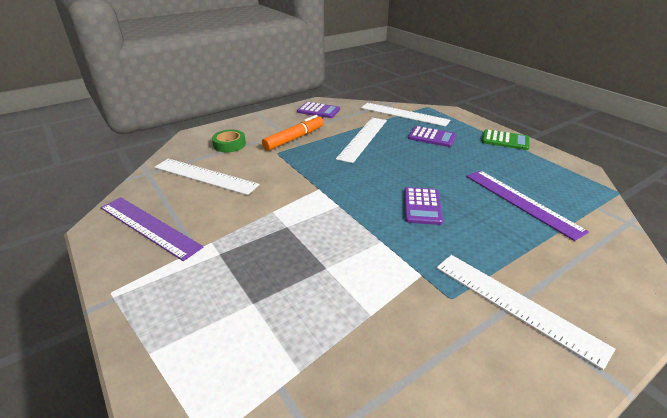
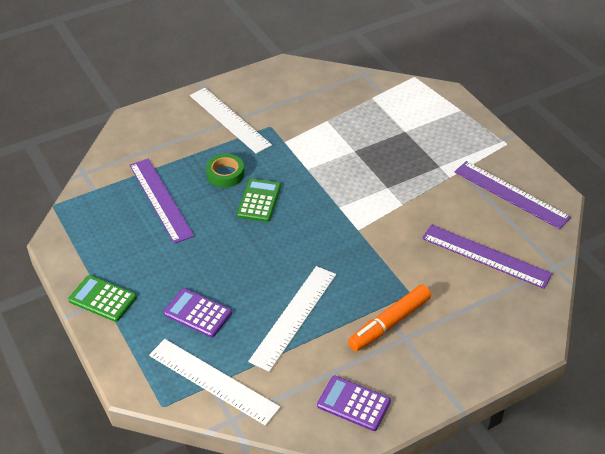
camera: 175 degrees left, 10 degrees up
white ruler [155,159,260,195] -> purple ruler [422,224,553,289]
green tape [212,130,246,152] -> green tape moved to [206,154,244,187]
purple calculator [404,187,443,225] -> green calculator [237,178,281,222]

